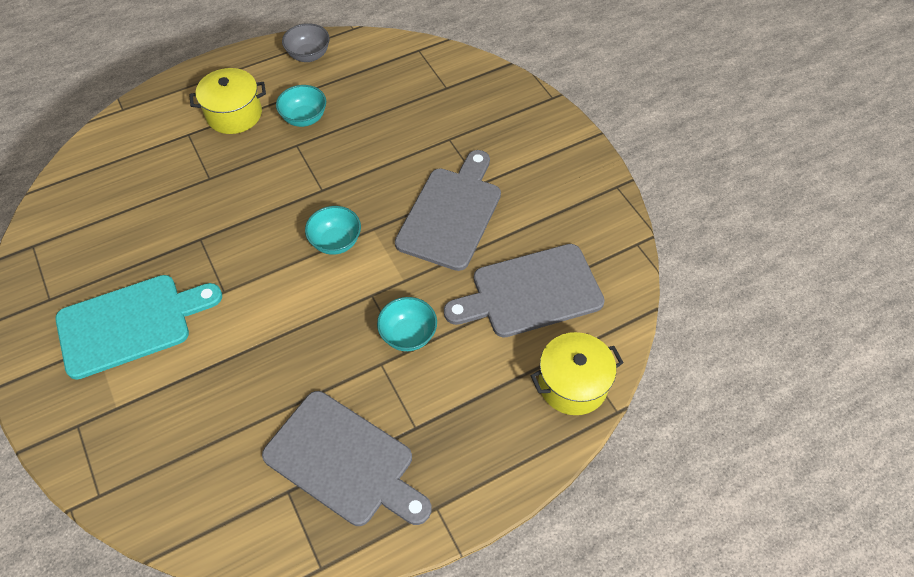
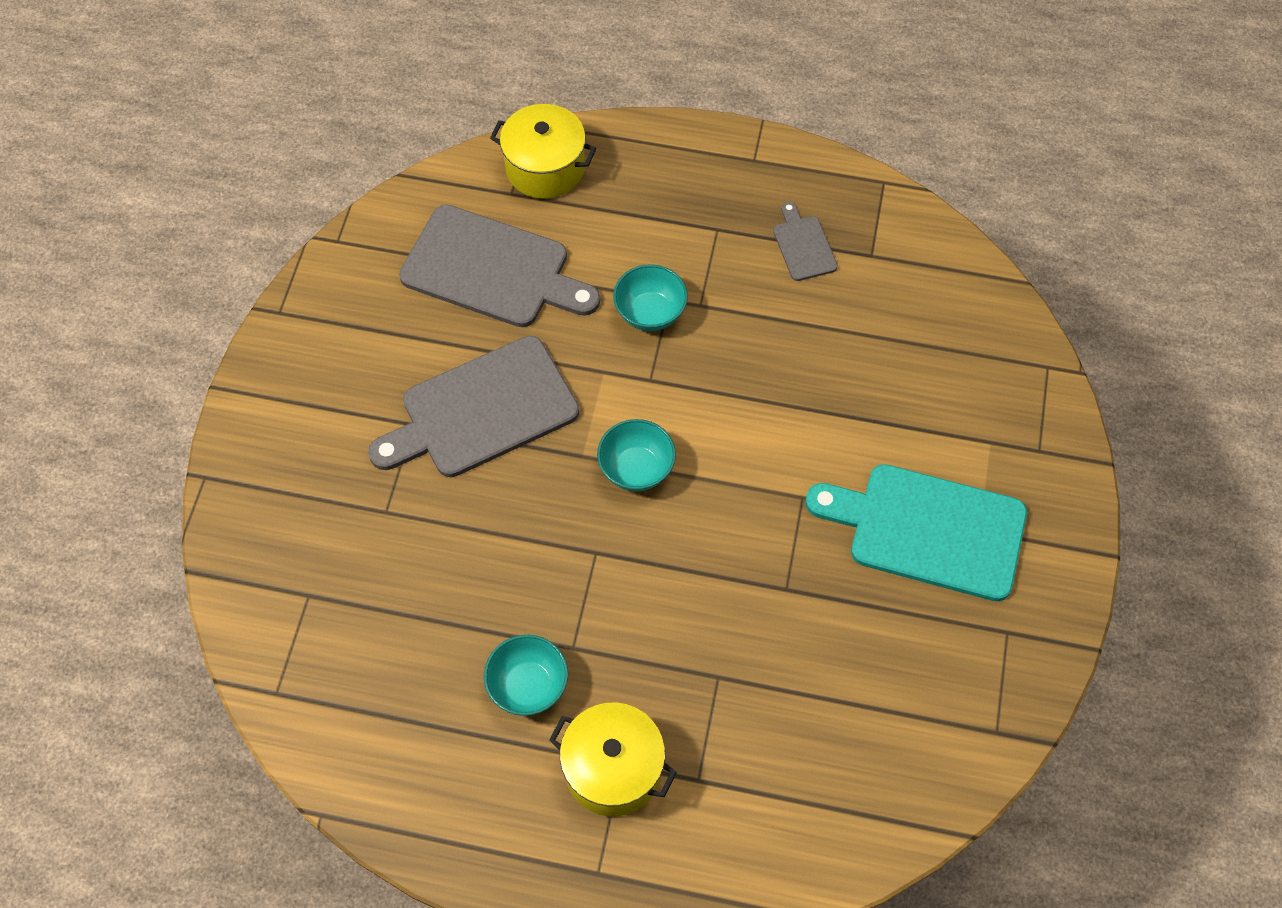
camera: 140 degrees left, 5 degrees up
grey cutting board [262,391,432,526] -> grey cutting board [773,201,838,281], size x0.47
grey bowl [282,23,330,62] -> none

